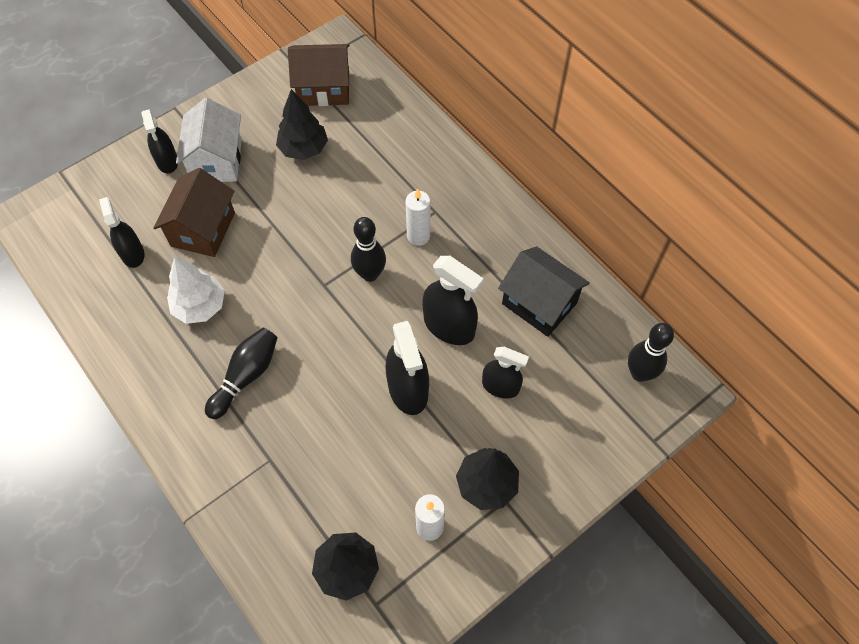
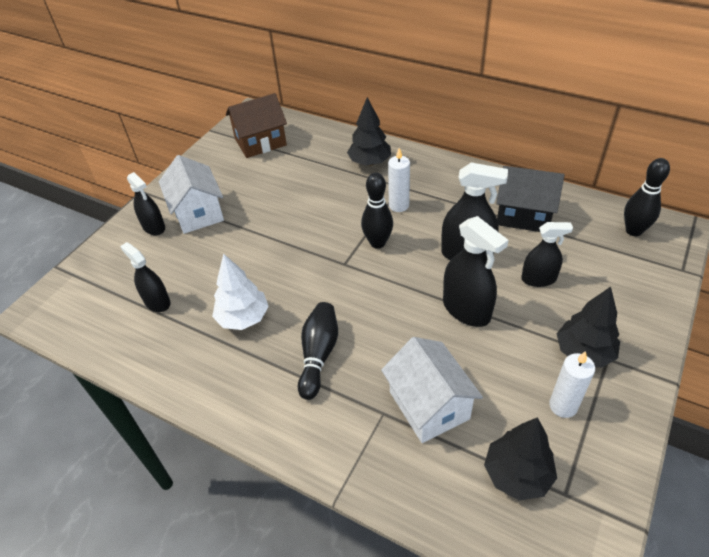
camera: 20 degrees left, 15 degrees down
brown house [153,168,235,257] -> none
black tree [276,89,328,160] -> black tree moved to [347,97,391,166]
none -> white house [381,337,483,443]

